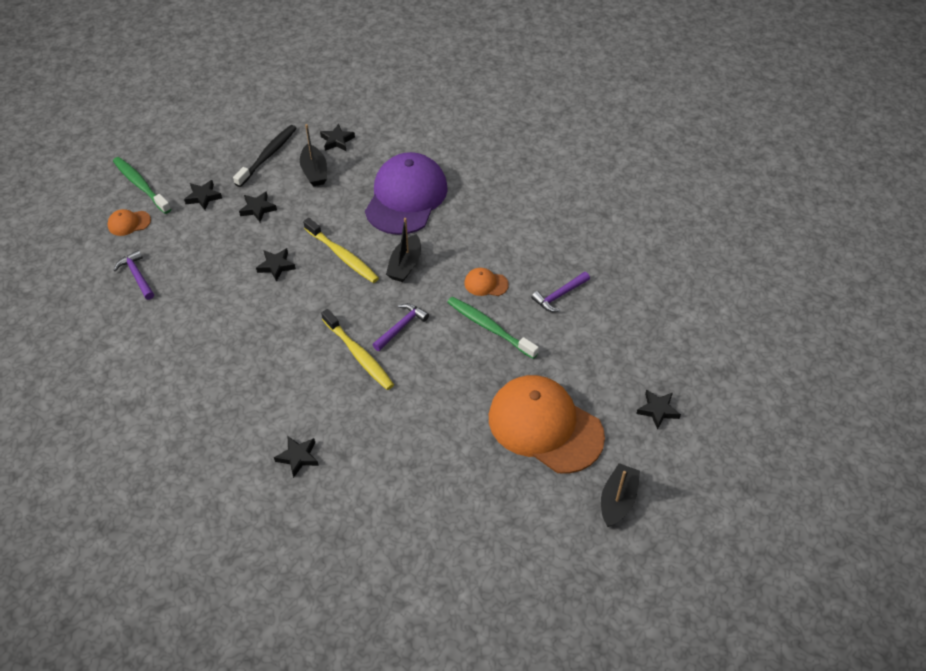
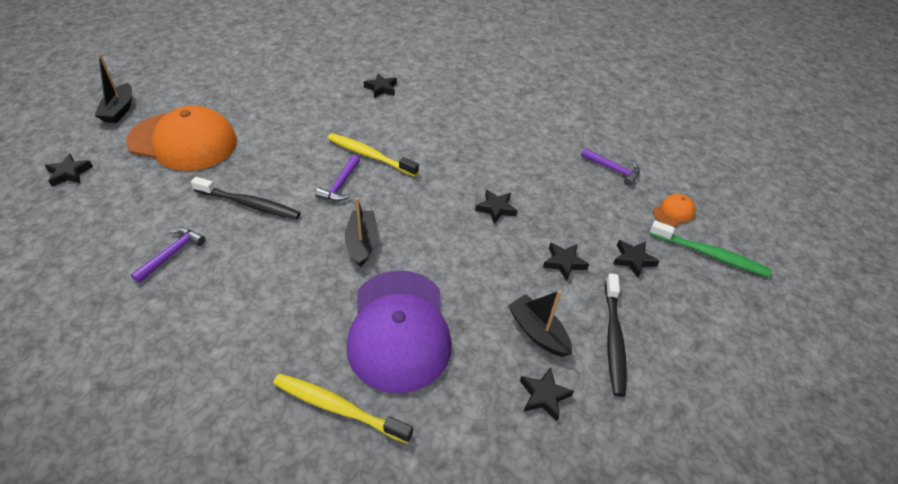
camera: 155 degrees right, 5 degrees down
yellow toothbrush [303,218,379,283] -> yellow toothbrush moved to [273,374,413,444]
green toothbrush [447,297,539,359] -> black toothbrush [191,177,301,220]
orange cap [464,268,509,296] -> none

